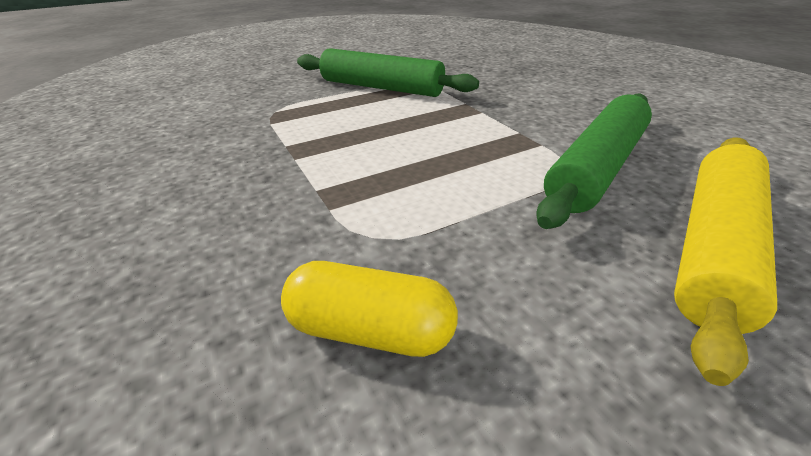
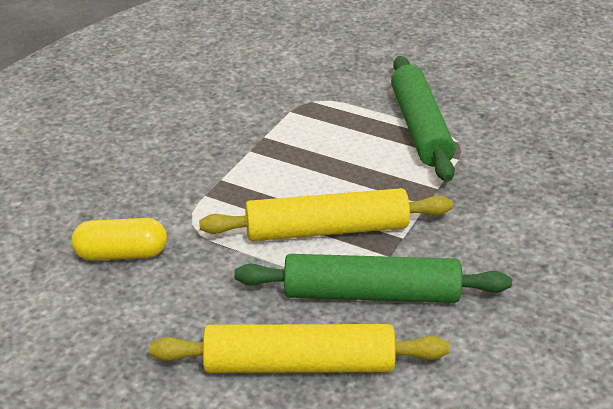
camera: 55 degrees right, 0 degrees up
yellow capsule [281,261,458,357] -> yellow capsule turned 75 degrees counterclockwise [71,218,167,261]
none -> yellow rolling pin [199,188,453,241]

